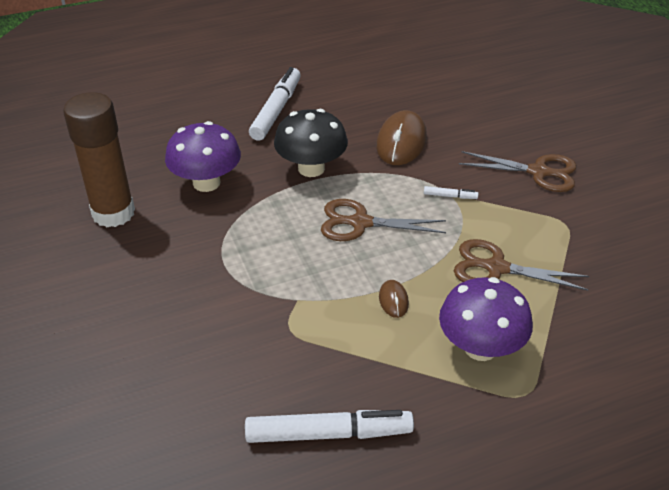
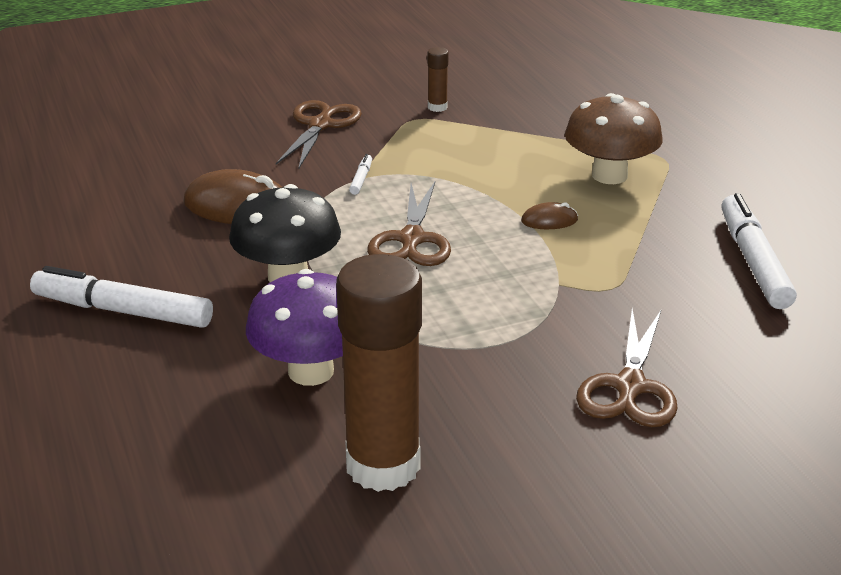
camera: 90 degrees left, 10 degrees down
purple mushroom [439,277,533,361] -> brown mushroom [565,93,663,184]
brown scissors [454,239,589,291] -> brown scissors moved to [576,308,678,427]
none -> brown glue stick [427,47,449,112]

